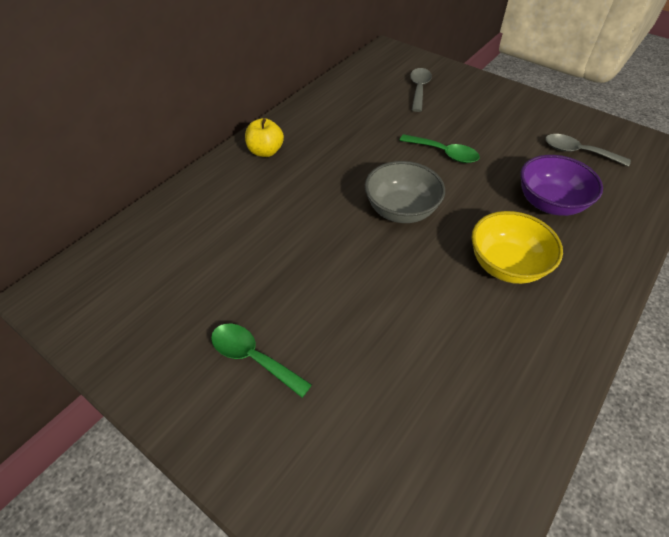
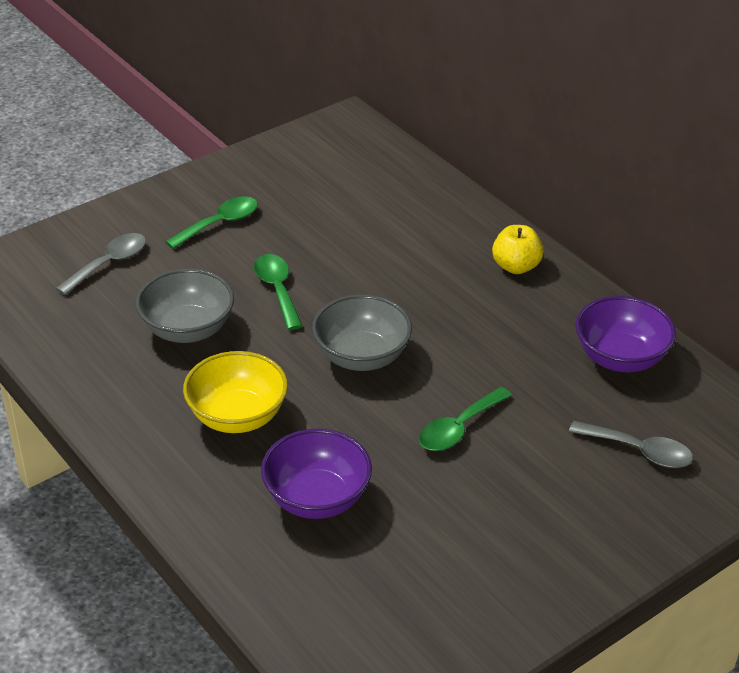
camera: 105 degrees right, 10 degrees down
grey spoon [545,134,631,167] -> grey spoon moved to [56,233,146,295]
none -> grey bowl [136,269,234,343]
none -> green spoon [254,254,302,330]
none -> purple bowl [575,296,676,372]

